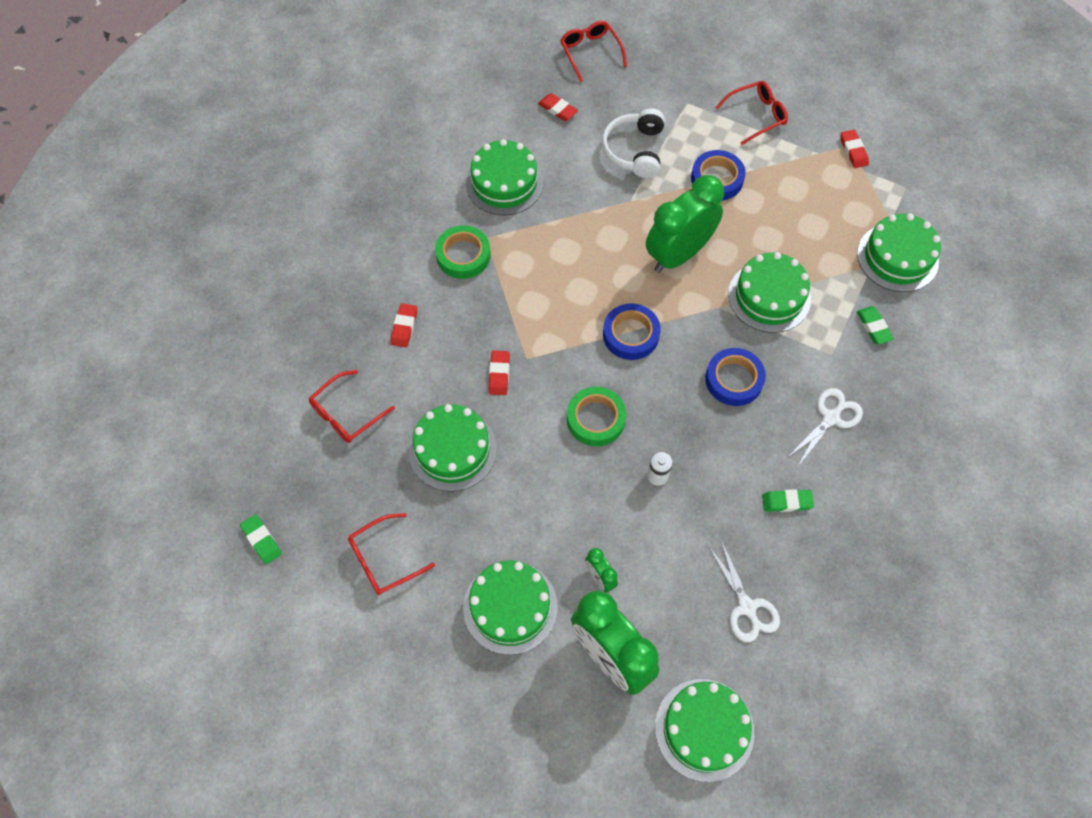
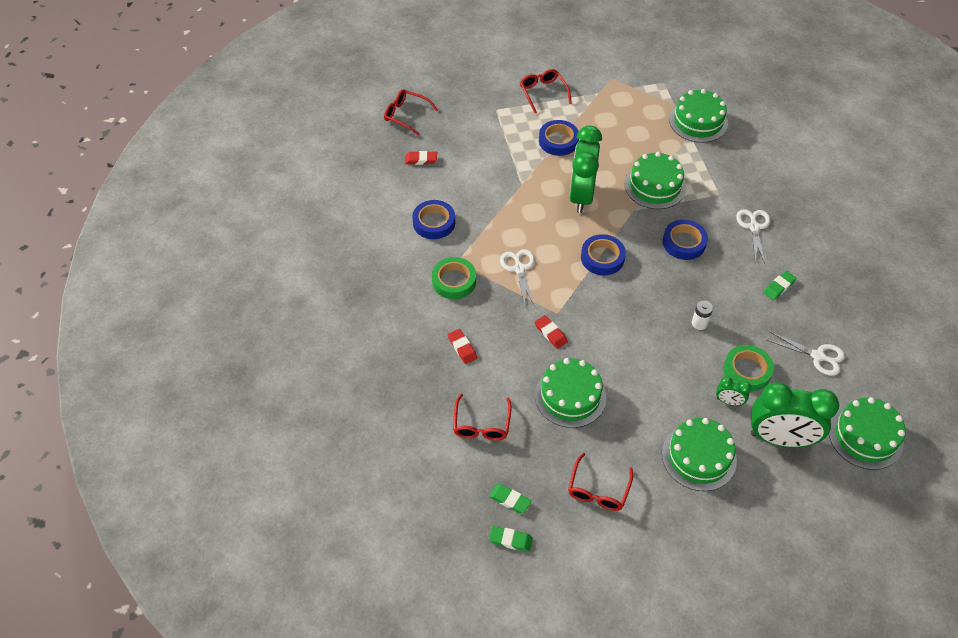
camera: 40 degrees left, 10 degrees down
green cake [466,139,543,215] -> blue tape [412,200,455,239]
green tape [567,387,626,446] -> green tape moved to [723,345,774,391]
white headphones [602,108,665,178] -> none
red glasses [716,81,788,145] -> red glasses turned 45 degrees counterclockwise [520,69,572,113]
red eraser [840,130,869,168] -> none
green eraser [857,306,894,344] -> green eraser moved to [489,484,531,513]
none -> white scissors [500,249,535,306]

